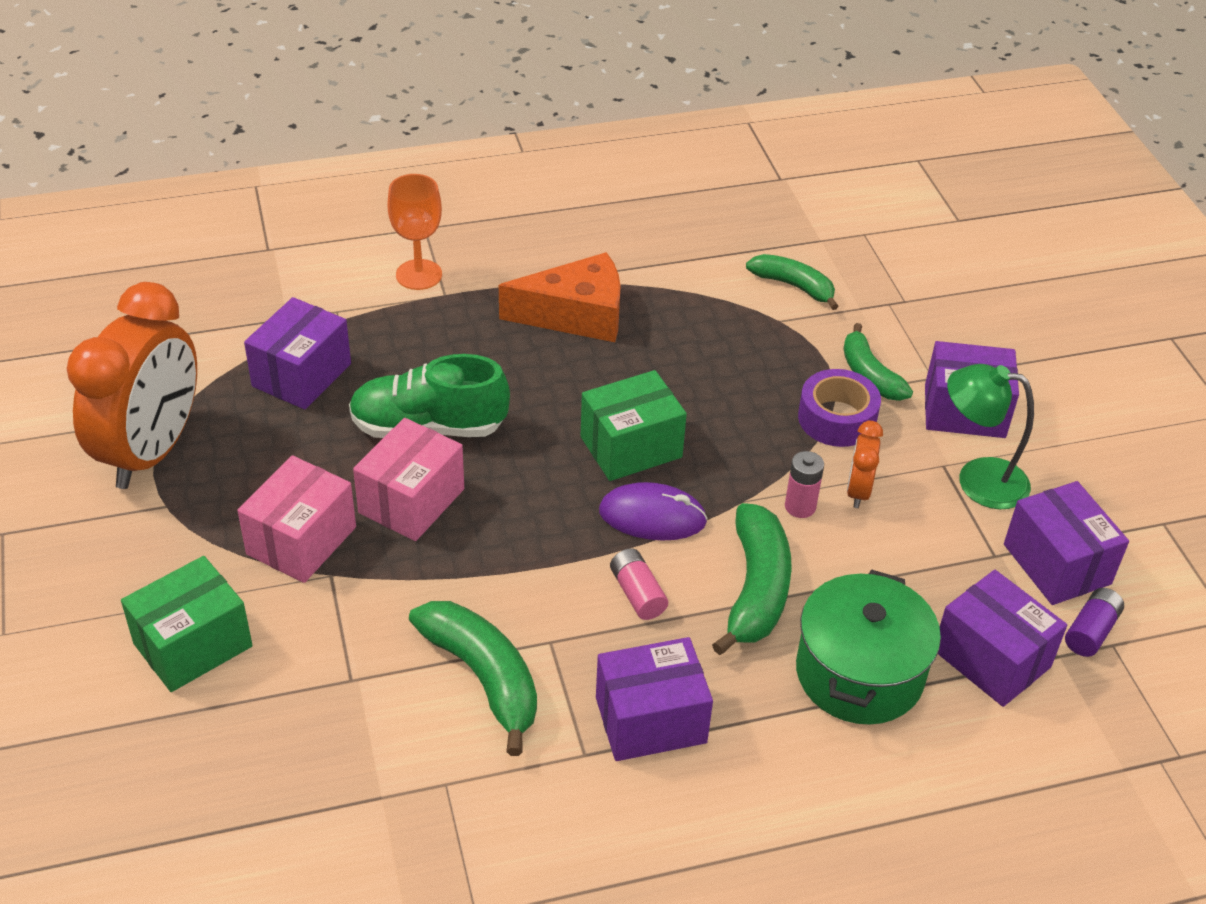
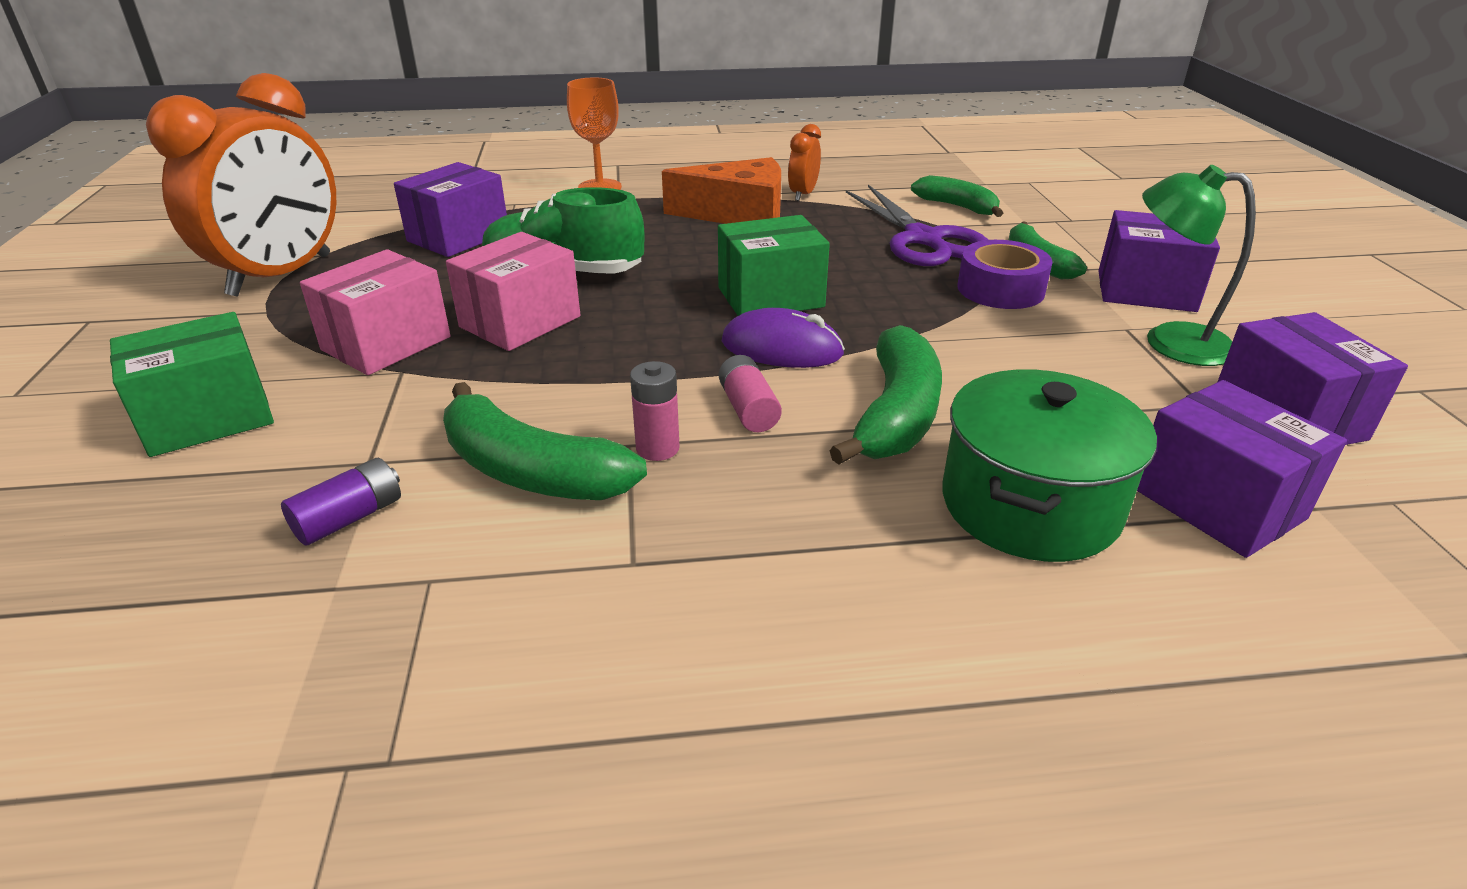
camera: 10 degrees right, 10 degrees down
green banana [409,601,537,756] -> green banana turned 150 degrees clockwise [443,382,647,500]
purple box [596,637,713,761] -> none
pink battery [785,451,824,518] -> pink battery moved to [630,361,680,461]
orange clock [847,421,883,508] -> orange clock moved to [788,124,821,201]
purple battery [1065,588,1124,657] -> purple battery moved to [281,458,401,545]
none -> purple scissors [846,185,988,266]

